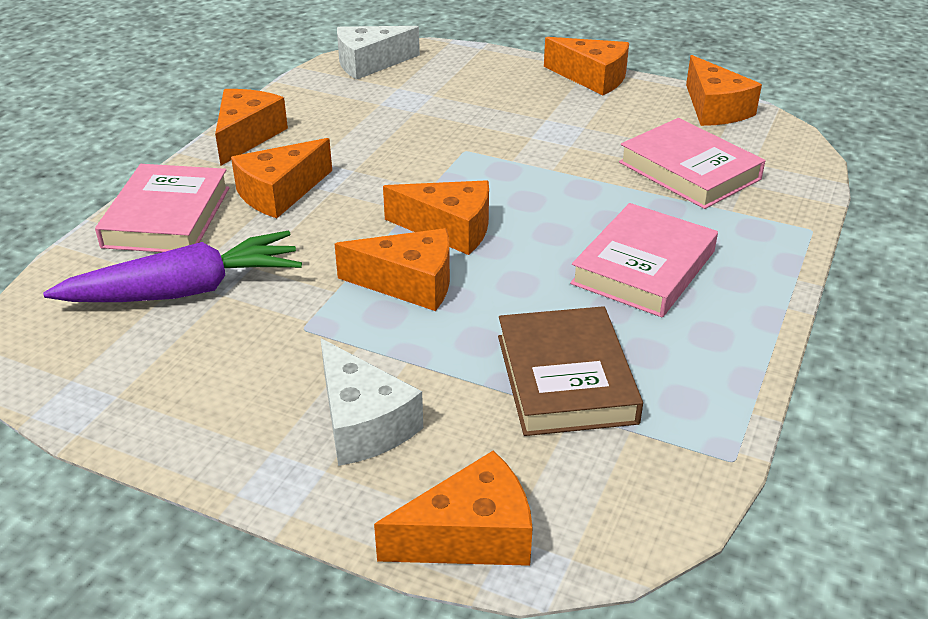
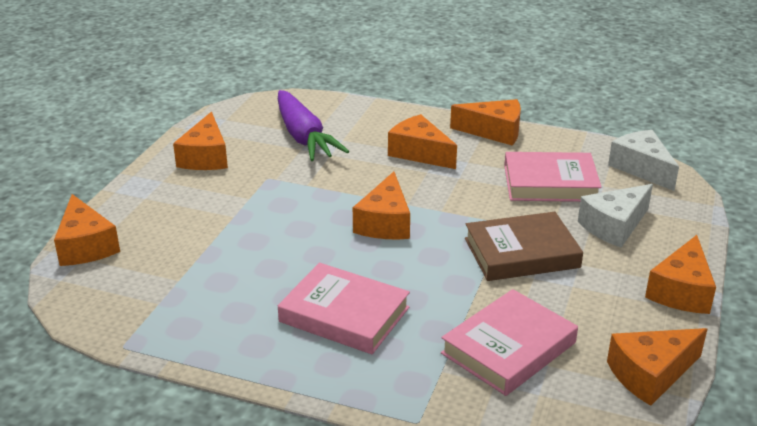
camera: 85 degrees right, 5 degrees down
pink book [95,164,229,252] -> pink book moved to [504,152,602,202]
white cheese [320,338,423,466] -> white cheese moved to [578,184,653,248]
orange cheese [335,228,450,311] -> orange cheese moved to [173,112,228,170]
brown book [498,306,643,436] -> brown book moved to [465,212,583,281]

